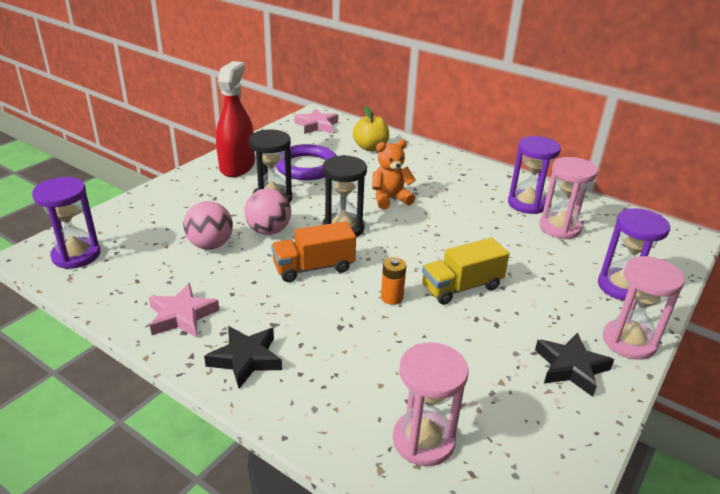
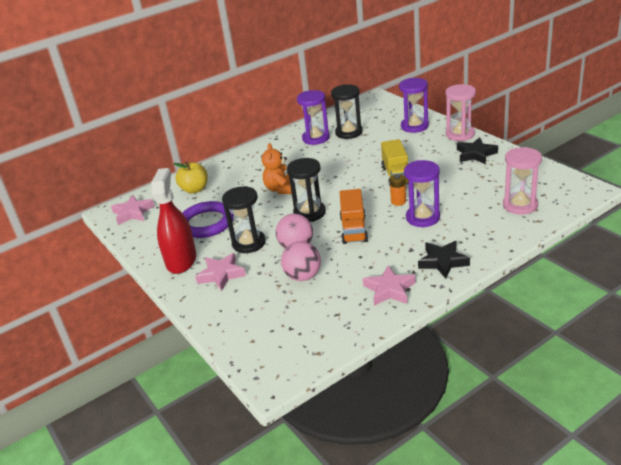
camera: 65 degrees left, 0 degrees up
purple hourglass [32,177,100,269] -> purple hourglass moved to [404,160,440,227]
red spray bottle [216,61,255,177] -> red spray bottle turned 60 degrees clockwise [152,168,196,274]
pink hourglass [539,157,598,239] -> black hourglass [331,85,363,139]
none -> pink star [195,253,246,291]

